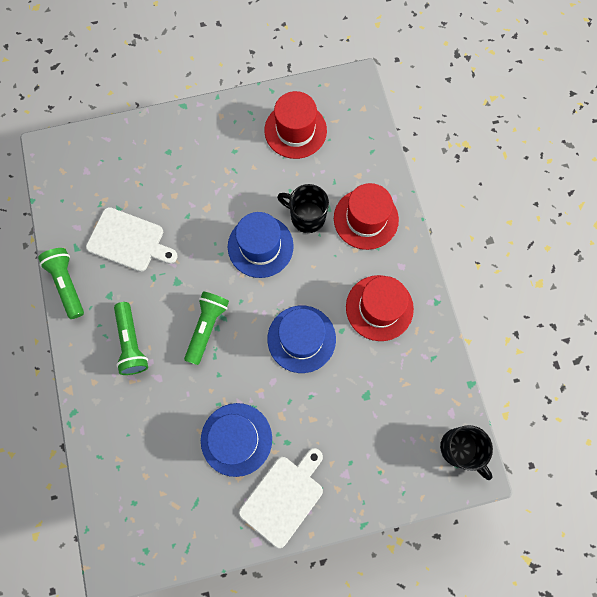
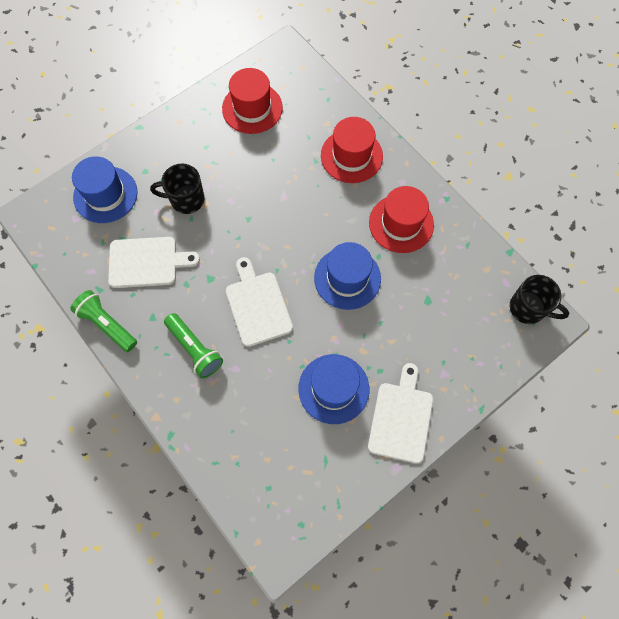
camera: 25 degrees left, 5 degrees down
green flashlight [184,291,229,365] -> white cutting board [226,257,293,347]
blue hat [228,212,294,278] -> blue hat moved to [72,156,137,223]
black mug [277,184,329,233] -> black mug moved to [150,164,205,214]

